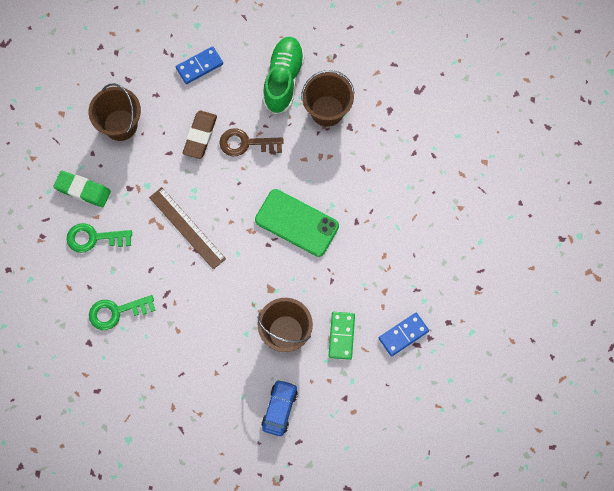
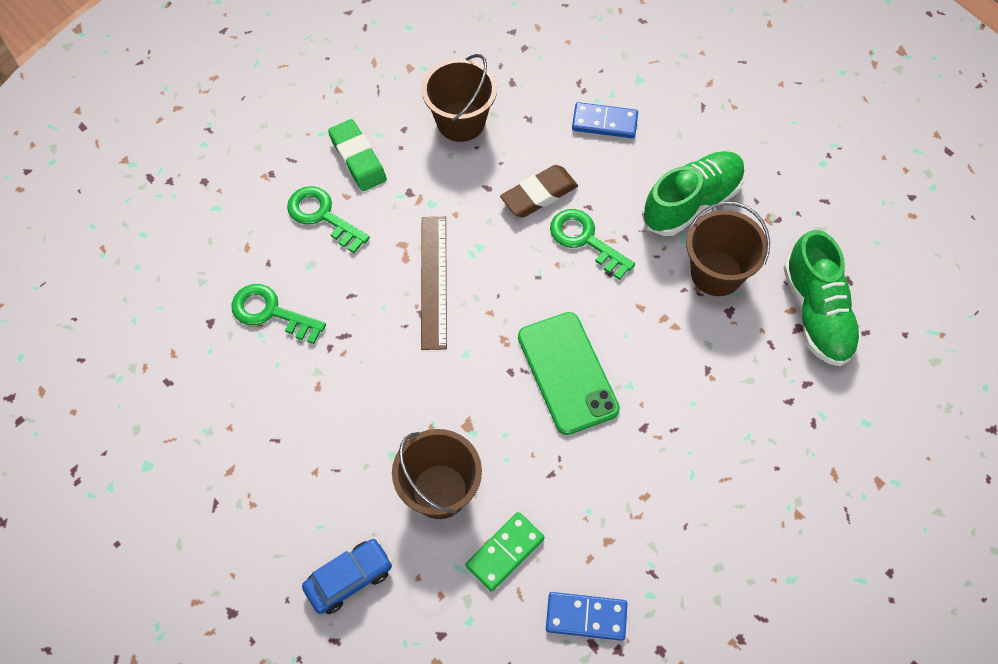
camera: 40 degrees right, 10 degrees down
brown key [219,128,284,156] -> green key [550,209,635,280]
none -> green shoe [783,230,862,366]

